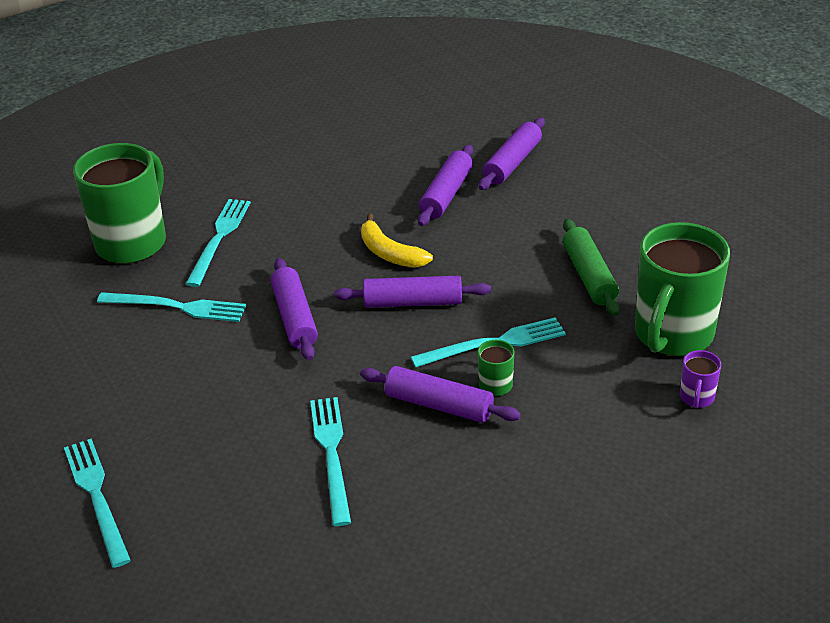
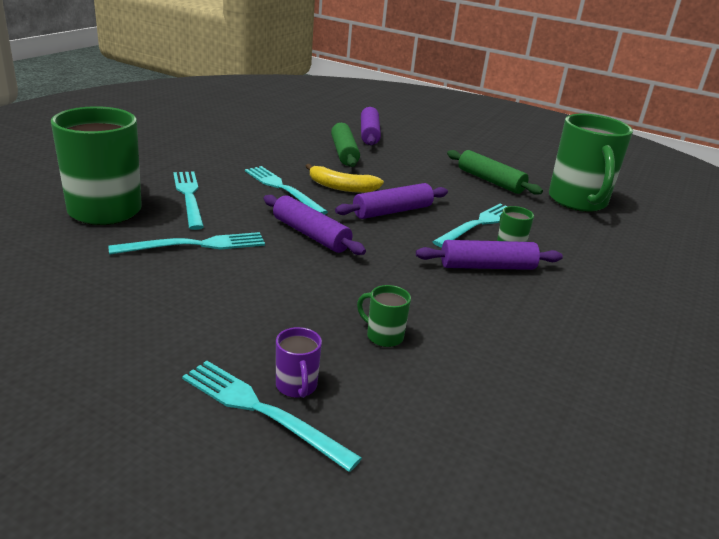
camera: 35 degrees left, 10 degrees down
turquoise fork [310,397,351,526] -> turquoise fork moved to [245,166,328,215]
purple rolling pin [418,145,473,226] -> green rolling pin [331,123,360,167]
purple mug [680,350,721,408] -> purple mug moved to [276,327,322,398]
none -> green mug [357,285,411,347]

